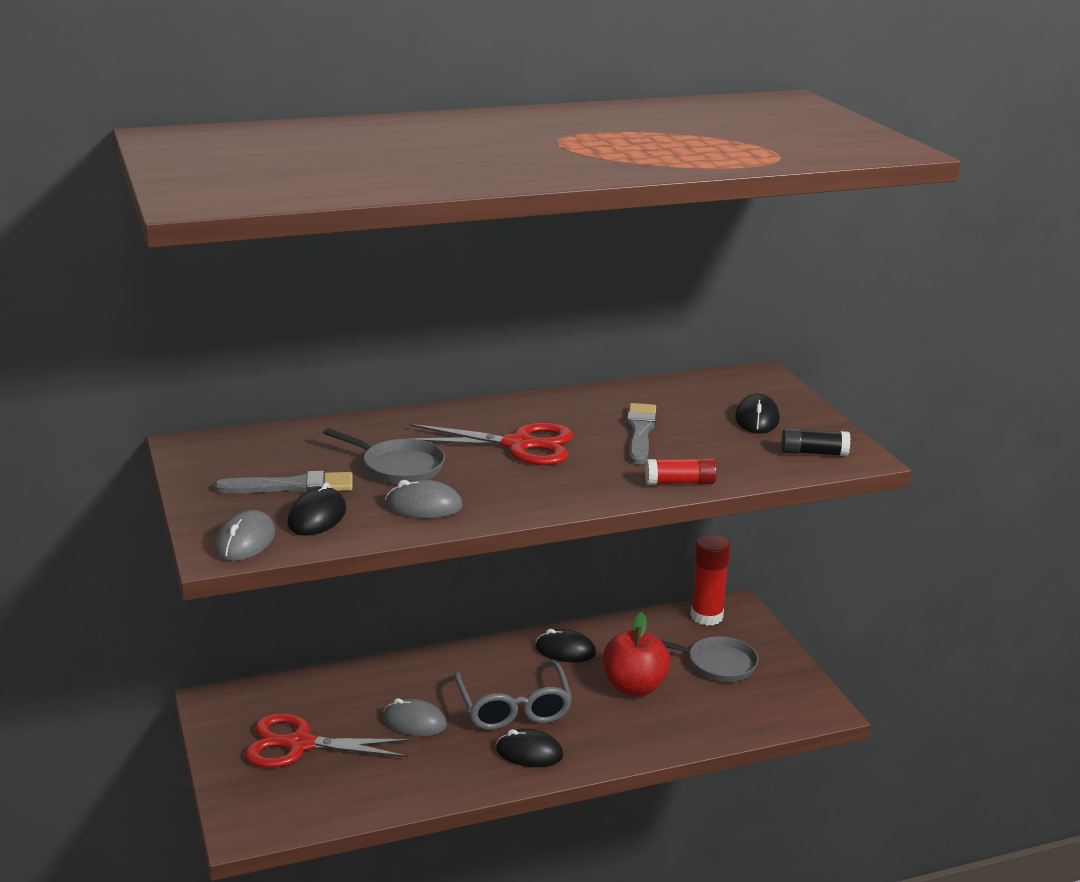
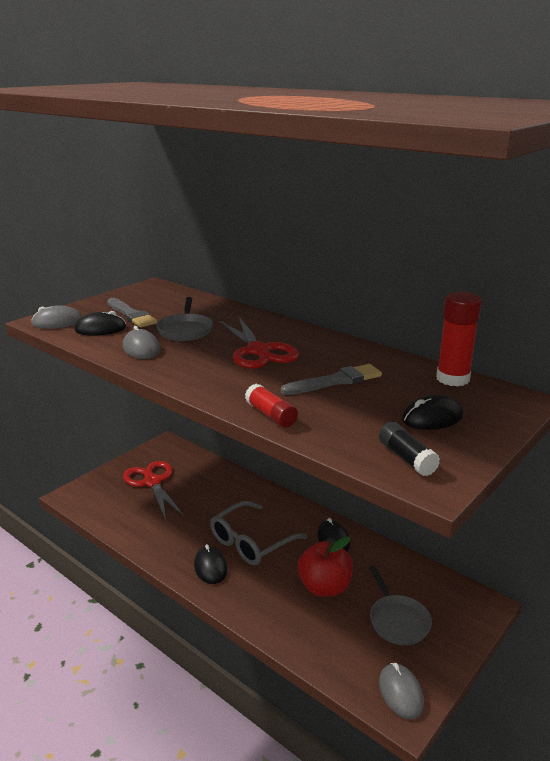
camera: 60 degrees right, 0 degrees up
grey mouse [383,698,447,736] -> grey mouse moved to [379,663,424,719]
red glue stick [690,535,731,626] -> red glue stick moved to [436,292,482,387]

